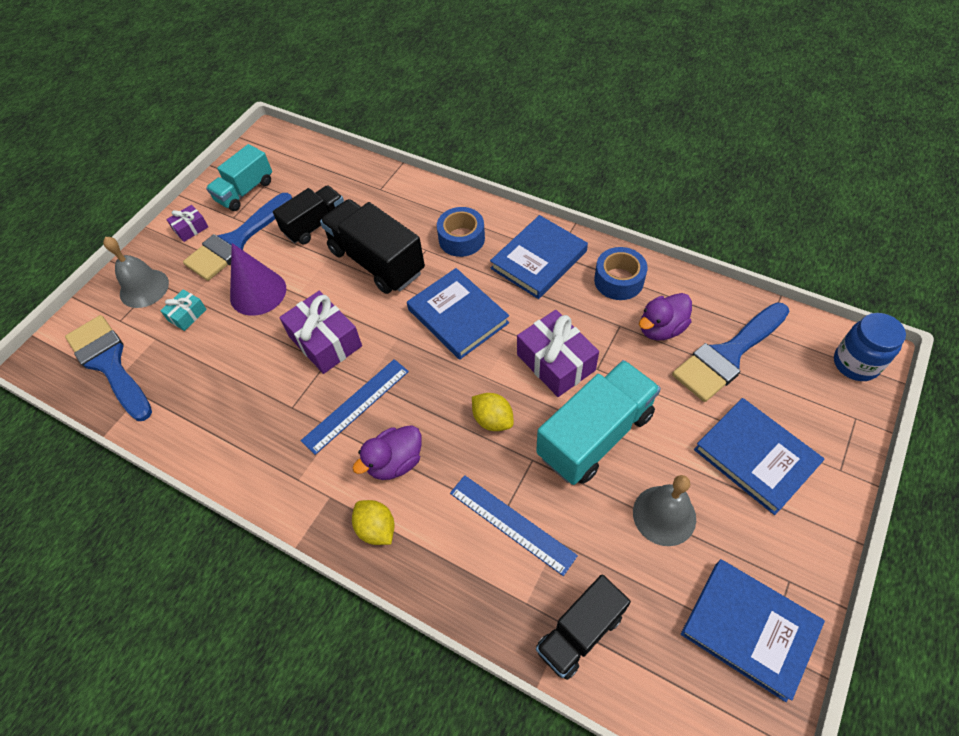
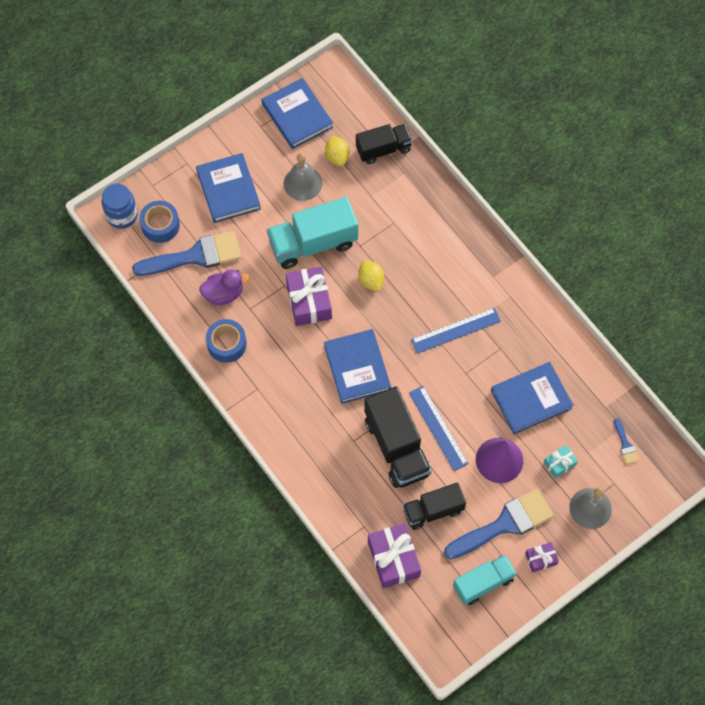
camera: 160 degrees left, 10 degrees up
blue brush [65,315,152,421] -> blue brush [614,418,639,464], size x0.43
purple gift [279,291,362,374] -> purple gift moved to [368,523,421,588]
yellow lemon [352,500,395,545] -> yellow lemon moved to [325,136,350,166]
purple duck [353,425,422,480] -> none
blue tape [437,207,485,257] -> blue tape moved to [139,201,180,243]
blue ruler [450,475,578,576] -> blue ruler moved to [409,386,469,471]
blue book [490,215,588,299] -> blue book moved to [491,362,573,434]

